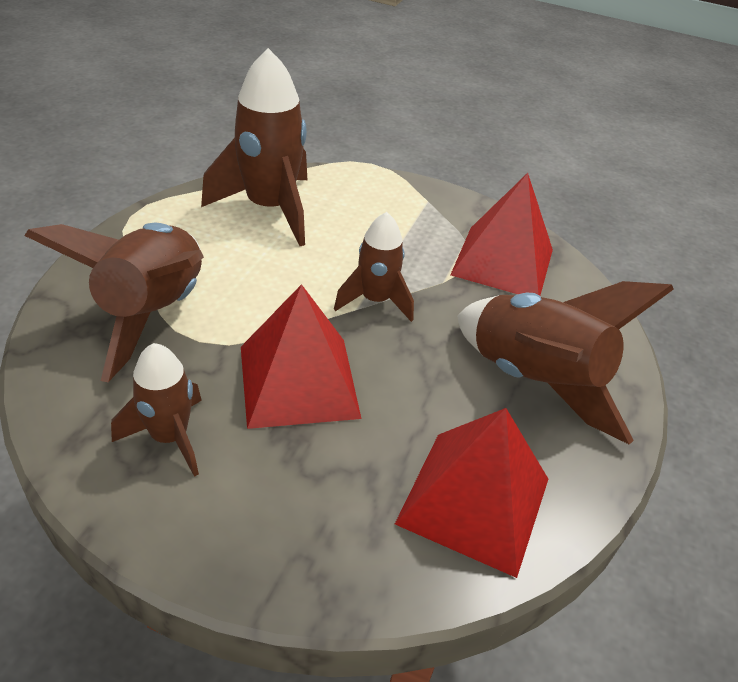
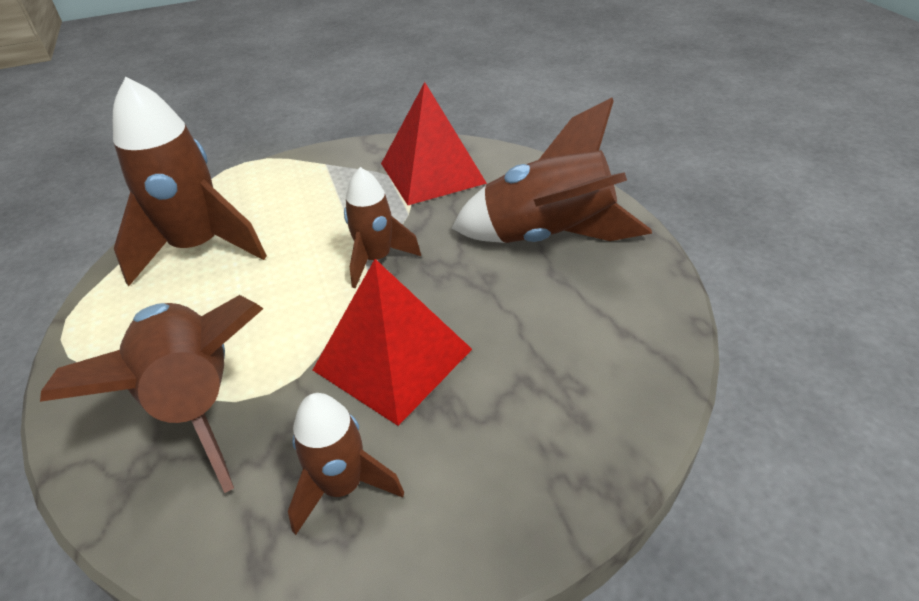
camera: 35 degrees left, 0 degrees up
red pyramid [395,408,548,578] -> none

